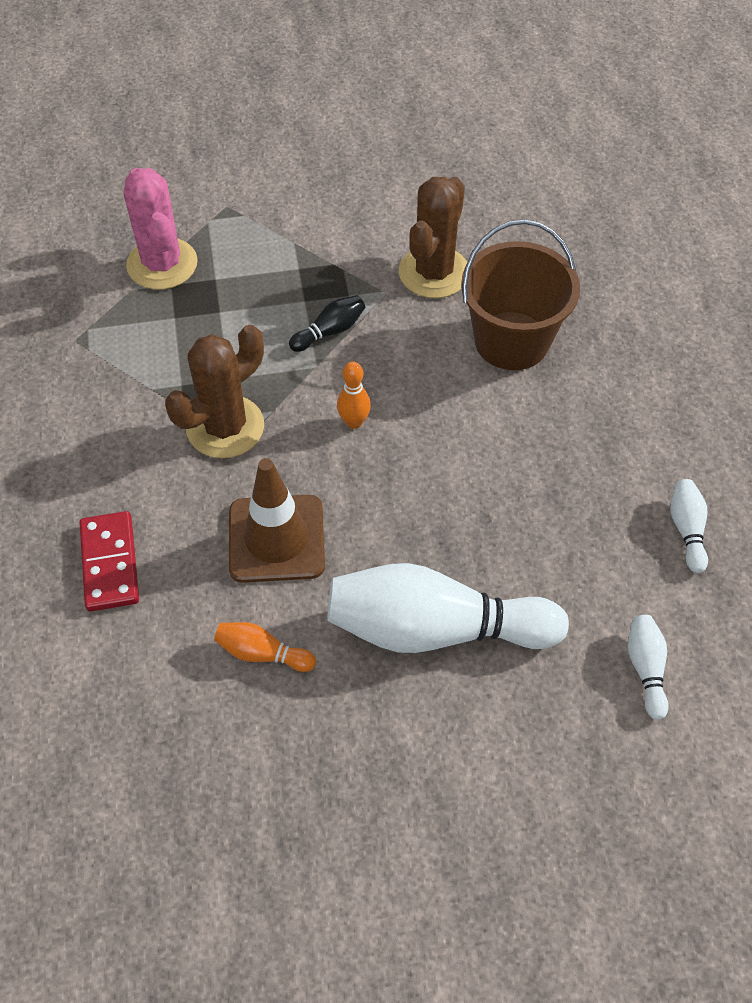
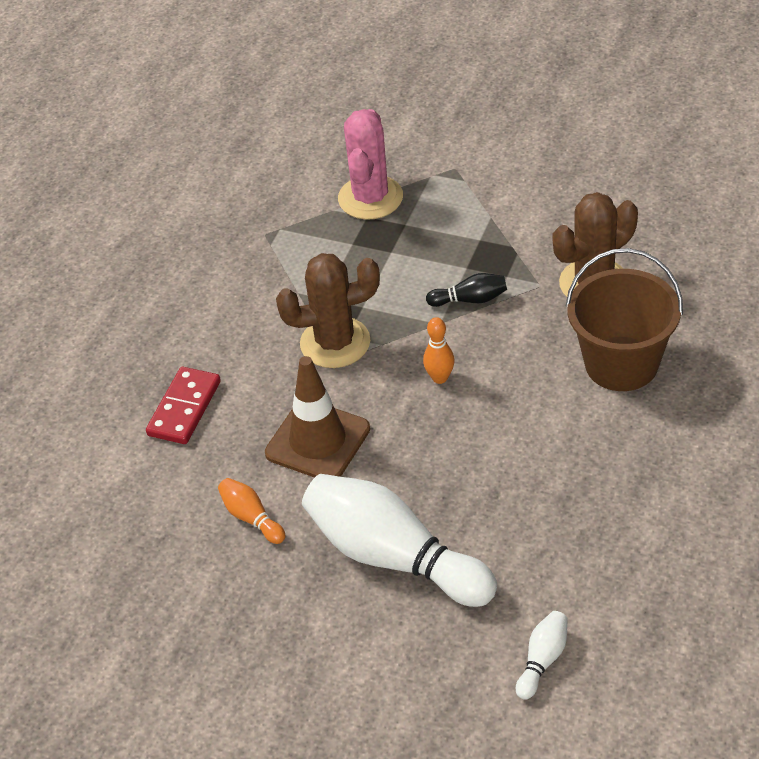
camera: 35 degrees right, 10 degrees down
white bowling pin [670,479,708,573] -> none

